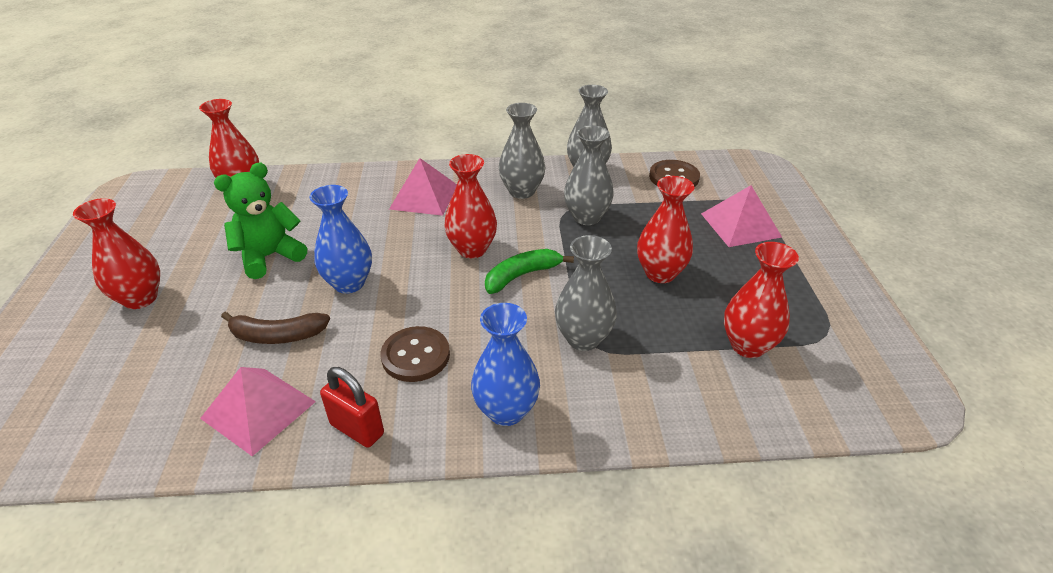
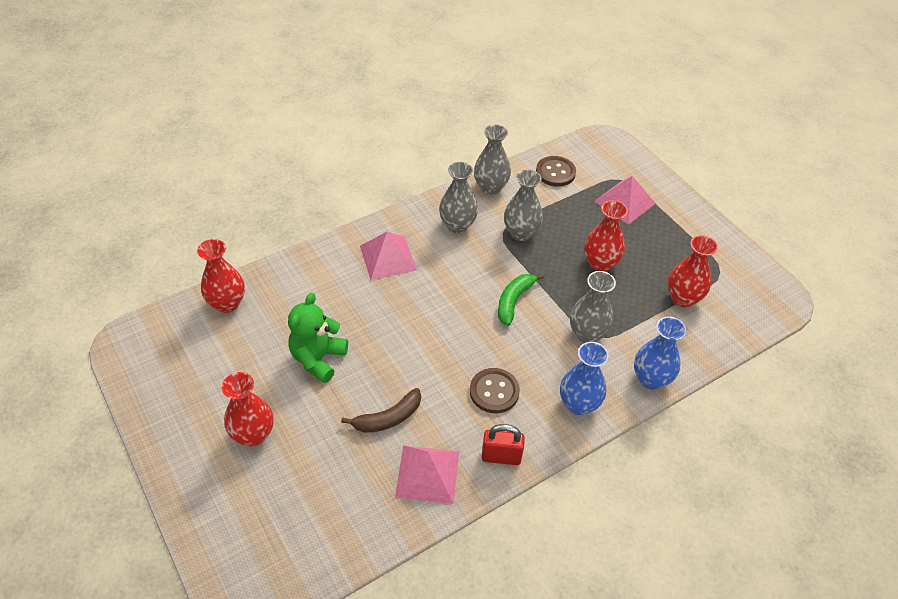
camera: 30 degrees left, 10 degrees up
blue vase [310,185,372,294] -> blue vase moved to [634,317,686,390]
red vase [444,154,497,258] -> none

